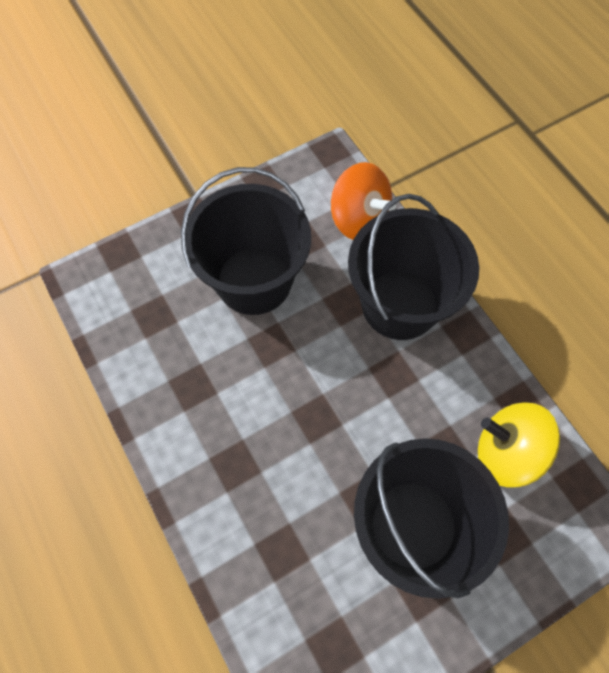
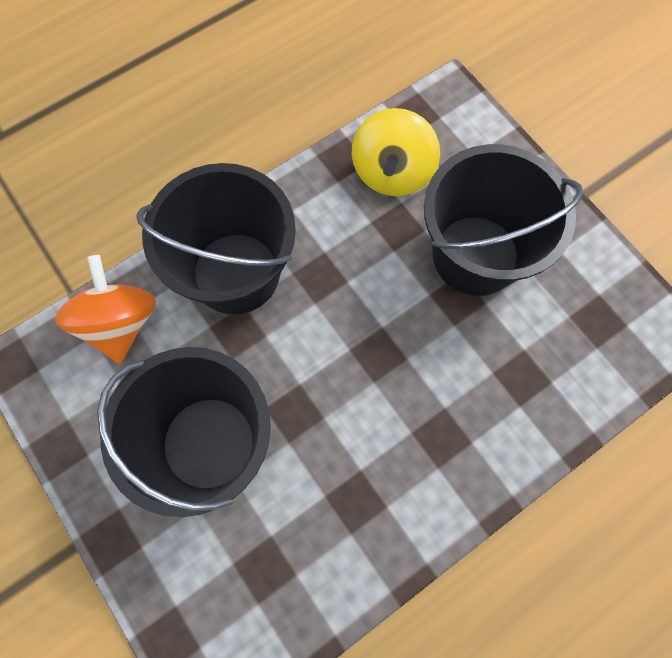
camera: 95 degrees left, 5 degrees up
orange spinning top [331,162,396,240] -> orange spinning top turned 45 degrees counterclockwise [55,255,156,363]

